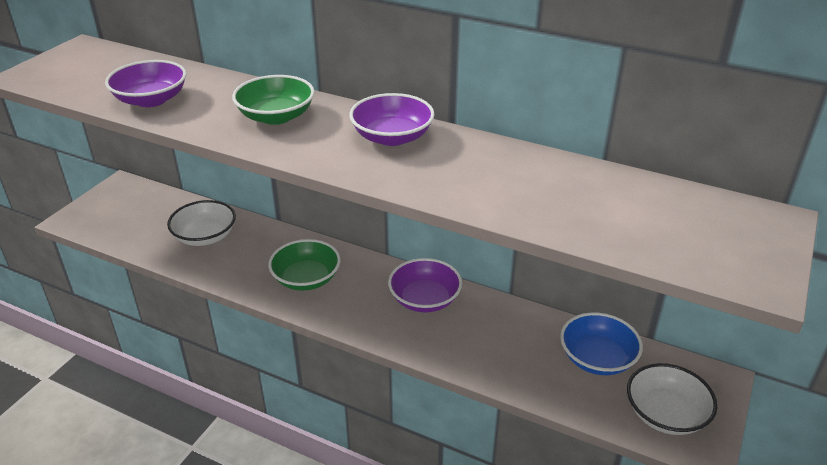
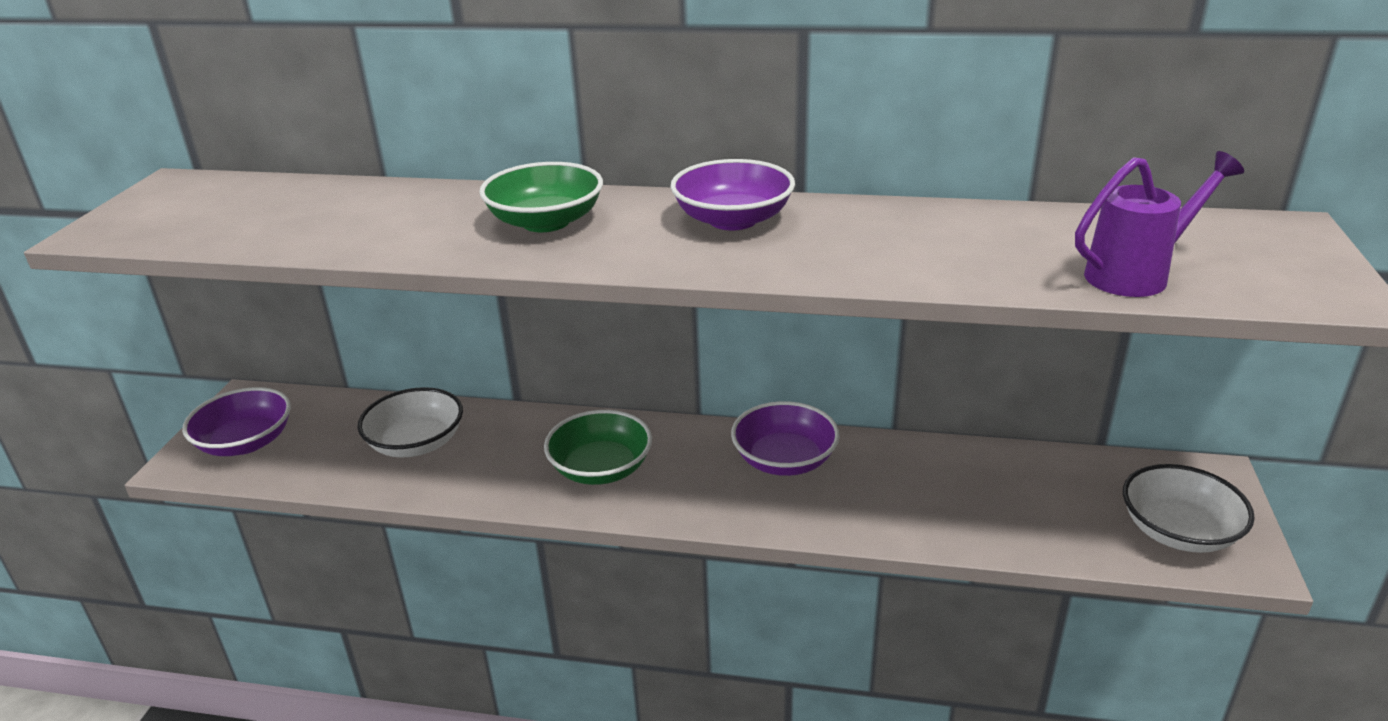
camera: 15 degrees left, 5 degrees down
purple bowl [105,60,186,107] -> purple bowl moved to [182,387,291,456]
blue bowl [560,312,643,375] -> none
none -> purple watering can [1075,151,1244,297]

